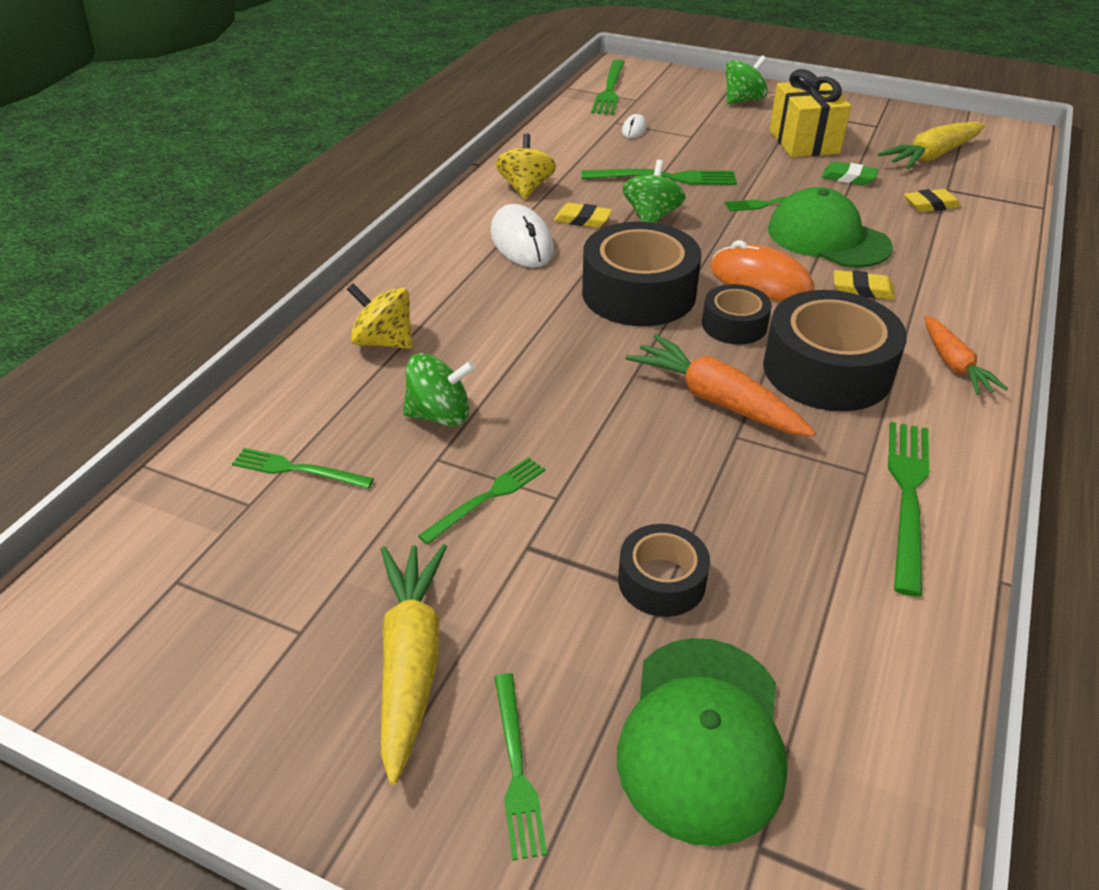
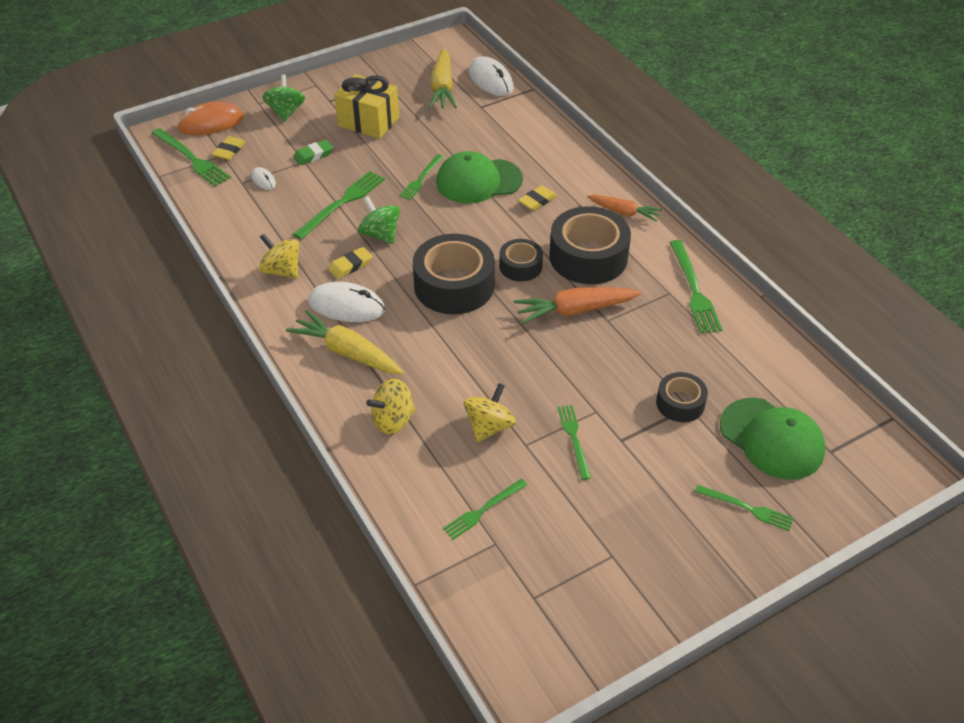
camera: 55 degrees left, 5 degrees up
yellow carrot [381,544,447,785] -> yellow carrot moved to [286,310,403,374]
green spinning top [403,353,475,427] -> yellow spinning top [464,383,516,442]
orange mouse [710,240,815,301] -> orange mouse moved to [176,102,244,135]
green eraser [822,161,879,185] -> green eraser moved to [293,140,333,165]
green fork [888,422,929,597] -> green fork turned 150 degrees counterclockwise [670,240,723,334]
yellow eraser [904,189,961,212] -> yellow eraser moved to [212,136,245,160]
none -> white mouse [469,56,514,96]

